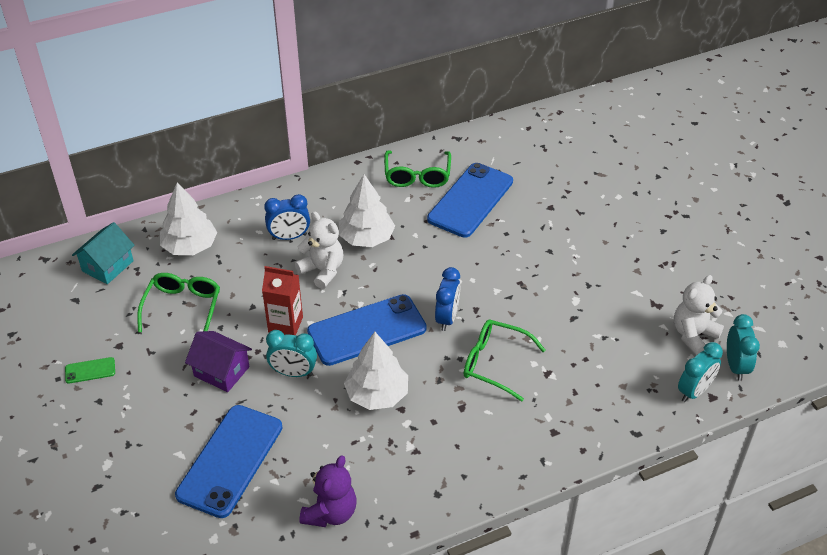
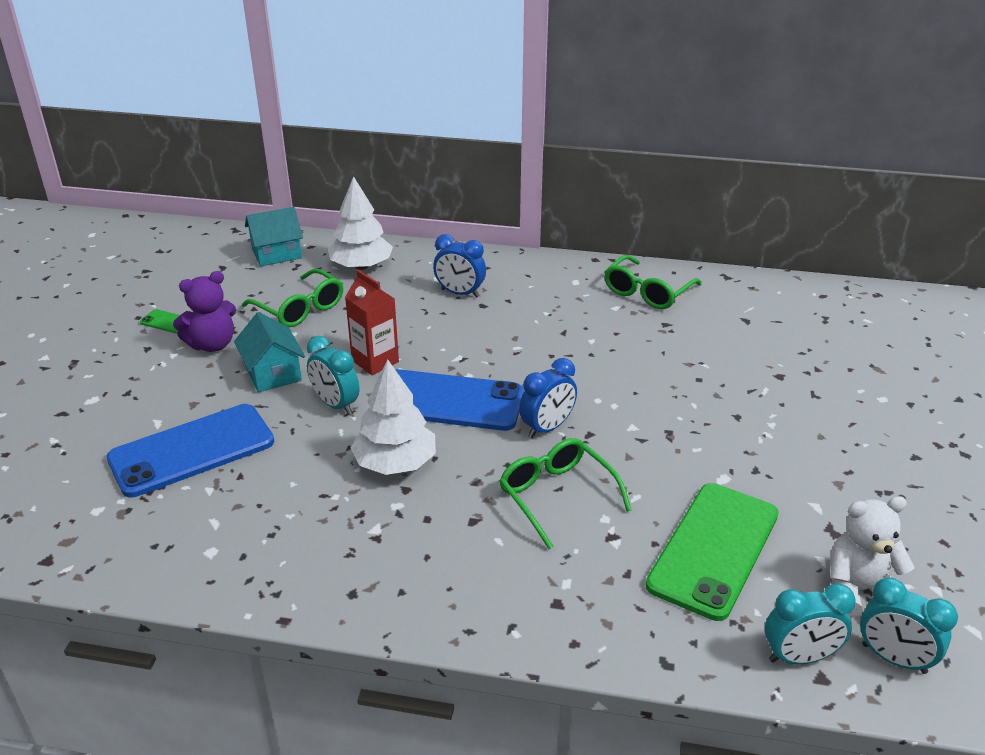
camera: 35 degrees right, 10 degrees down
green glasses [137,273,220,332] -> green glasses turned 90 degrees clockwise [242,269,343,327]
purple house [185,331,252,392] -> turquoise house [234,312,305,392]
white teddy bear [295,212,343,289] -> none
purple teddy bear [300,455,357,527] -> purple teddy bear moved to [173,271,236,352]
white tree [339,174,395,247] -> none
blue phone [427,163,513,238] -> none
turquoise clock [727,314,760,381] -> turquoise clock turned 90 degrees clockwise [860,577,958,674]
none -> green phone [646,483,779,621]

